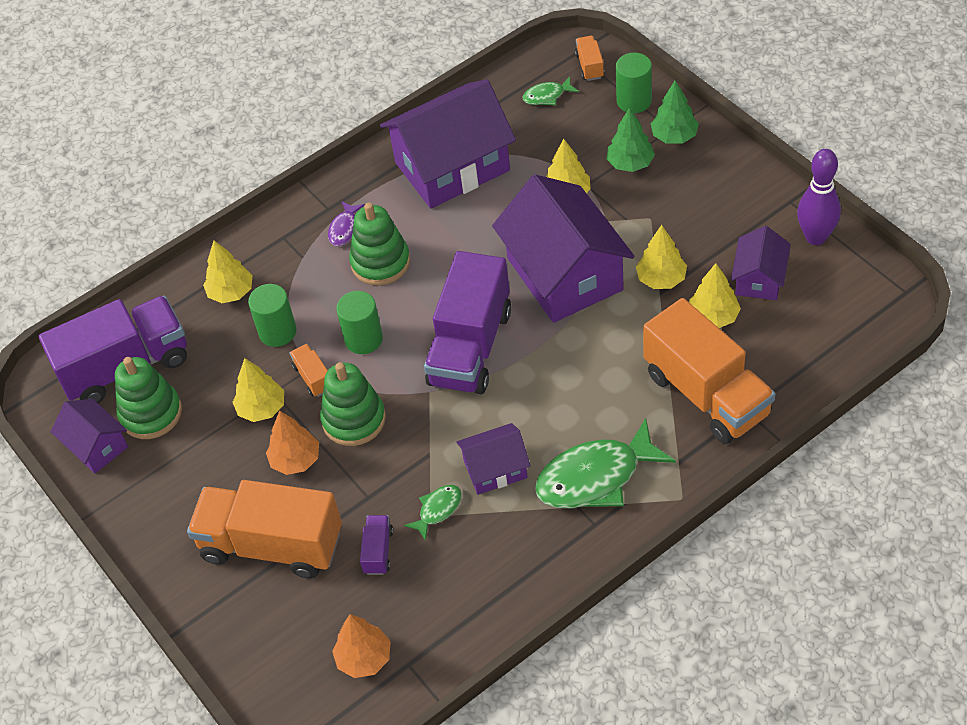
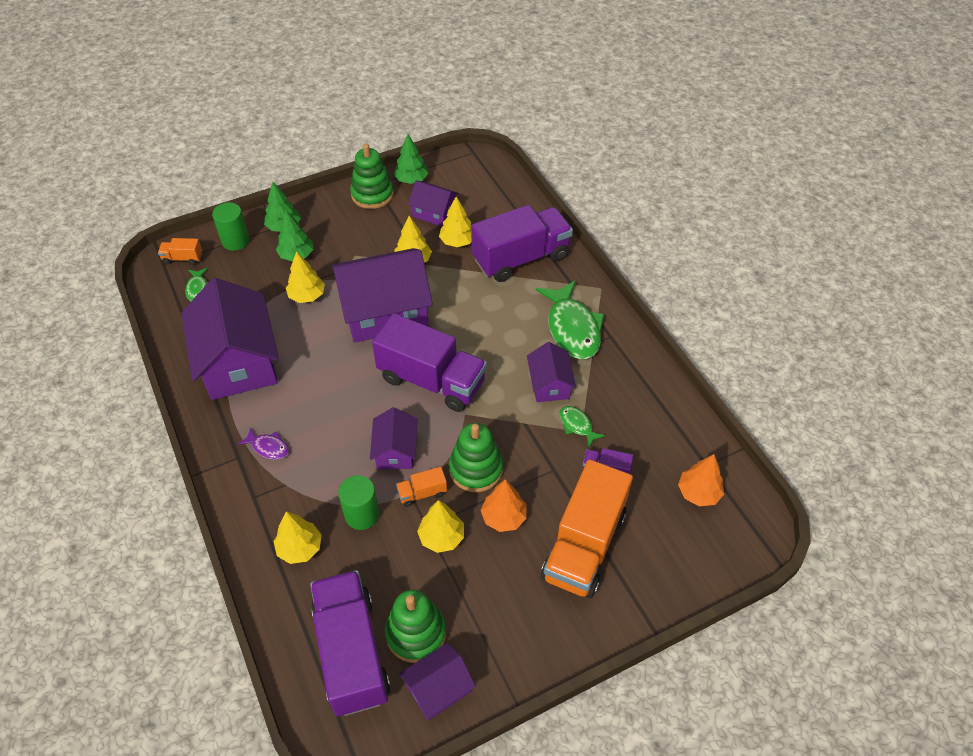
camera: 85 degrees left, 0 degrees up
green cylinder [336,291,383,354] -> purple house [370,407,417,469]
green stacking toy [349,202,410,285] -> green stacking toy moved to [350,144,394,209]
orange truck [643,298,775,444] -> purple truck [471,205,573,282]
purple bowling pin [797,149,841,245] -> green tree [394,134,429,184]

